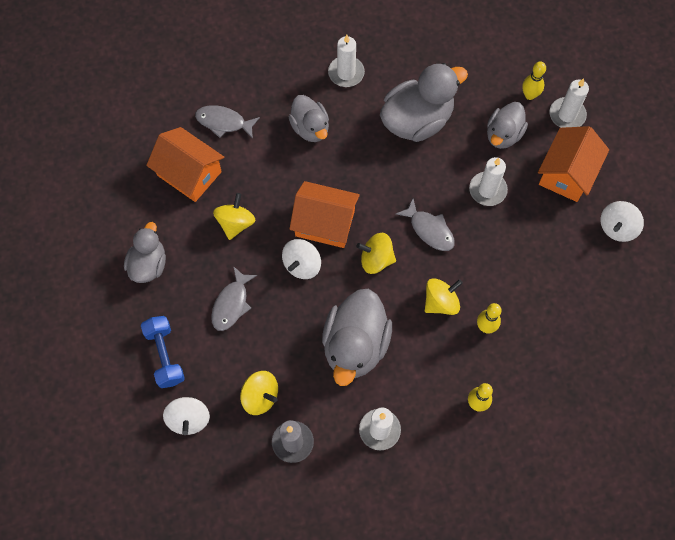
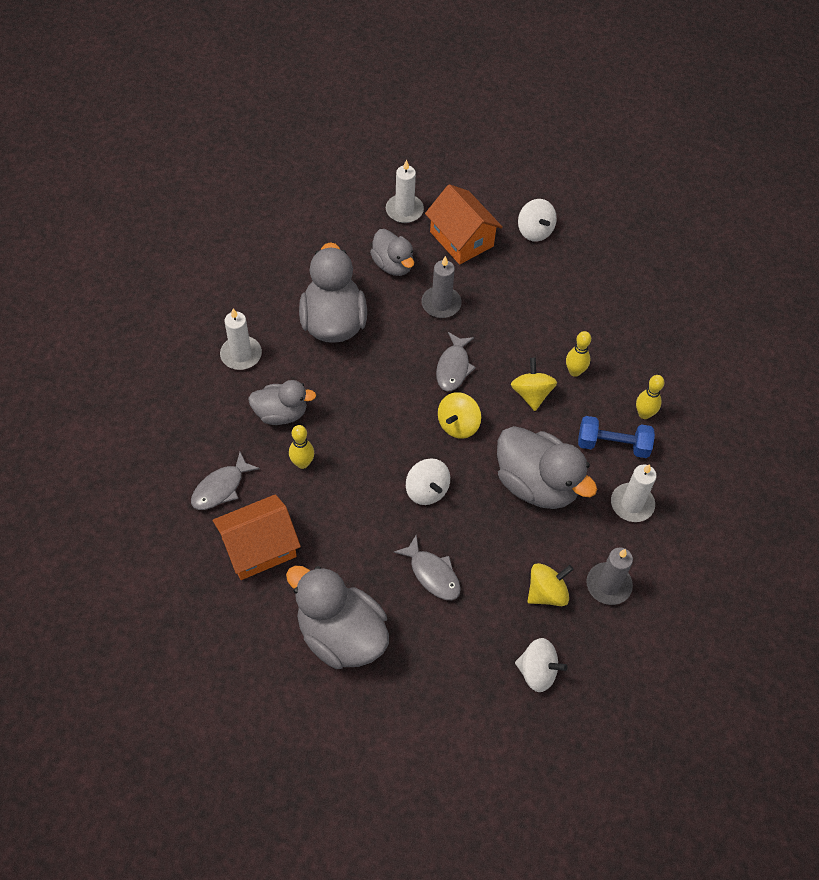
camera: 65 degrees left, 10 degrees down
grey duck [124,222,166,283] -> grey duck [286,566,389,669], size x1.63
blue dumbbell [141,316,185,388] -> blue dumbbell moved to [578,416,655,458]
yellow spinning top [213,193,255,240] -> none
orange house [289,181,360,248] -> none
grey fish [396,199,455,251] -> grey fish turned 120 degrees clockwise [436,332,476,391]
white candle [469,157,508,206] -> grey candle [421,256,462,318]
yellow bowling pin [522,61,546,100] -> yellow bowling pin moved to [289,425,314,469]

